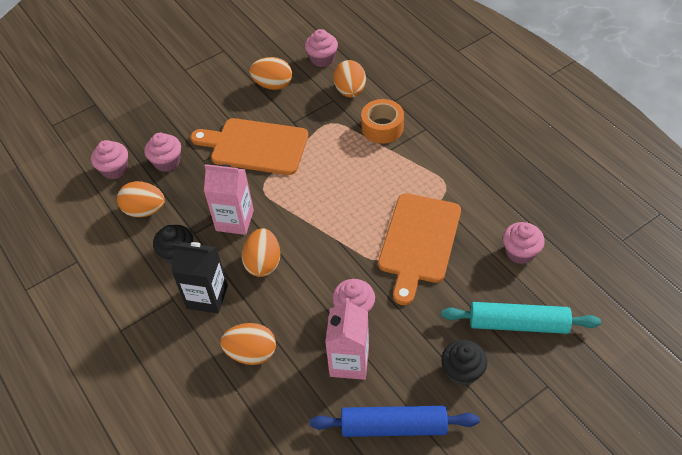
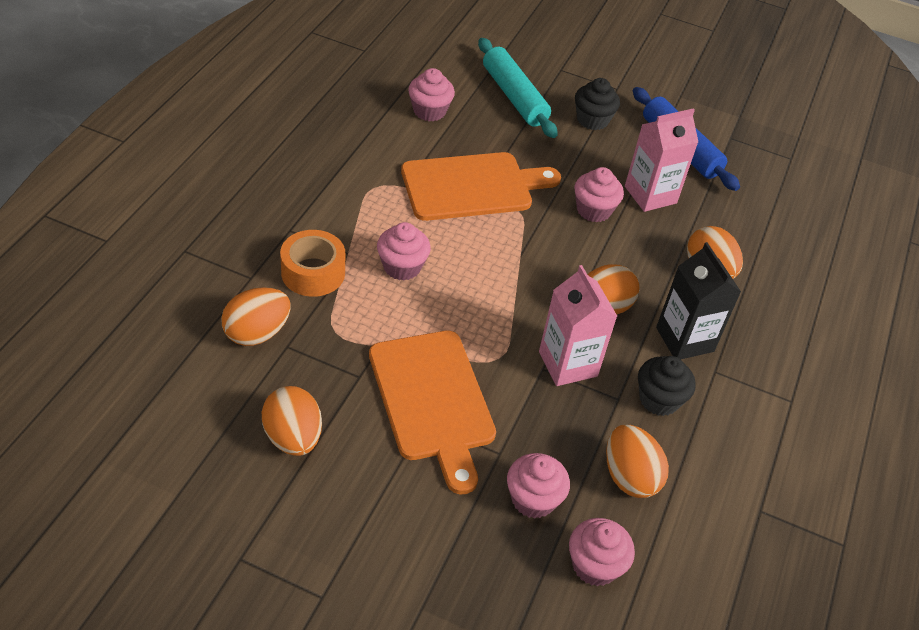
camera: 130 degrees left, 5 degrees down
pink cupcake [305,29,338,67] -> pink cupcake moved to [377,222,431,280]

